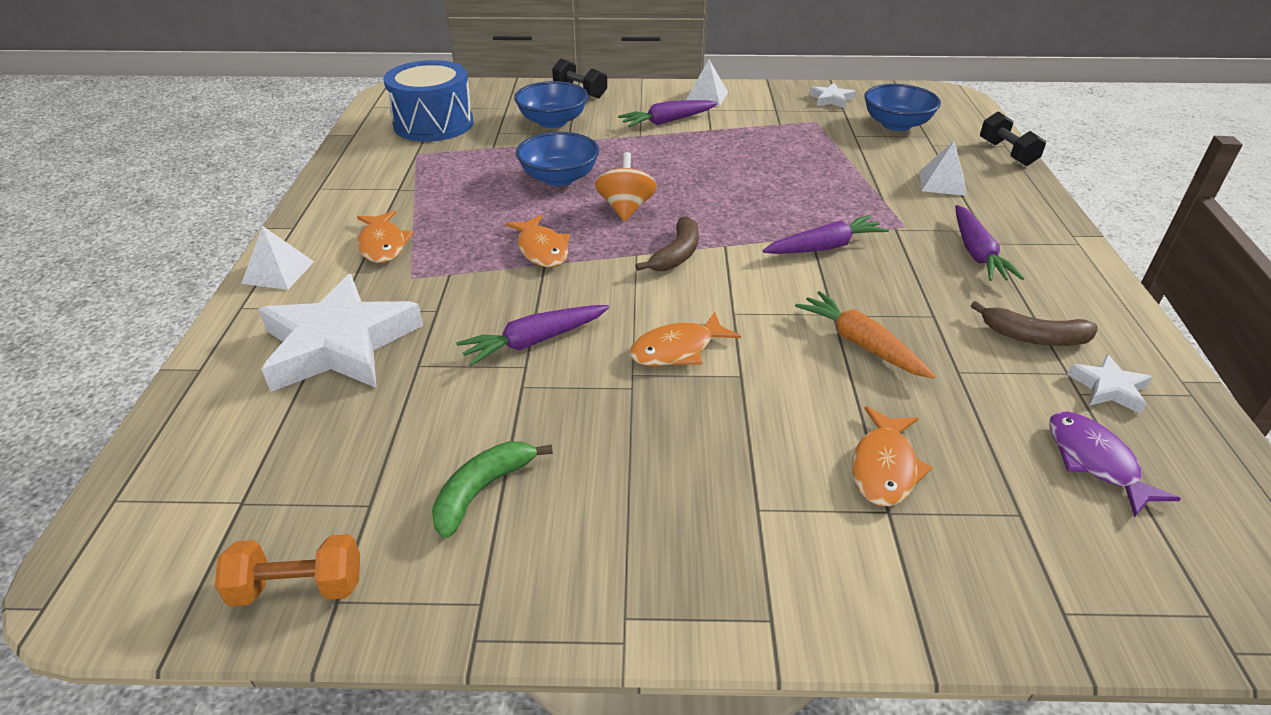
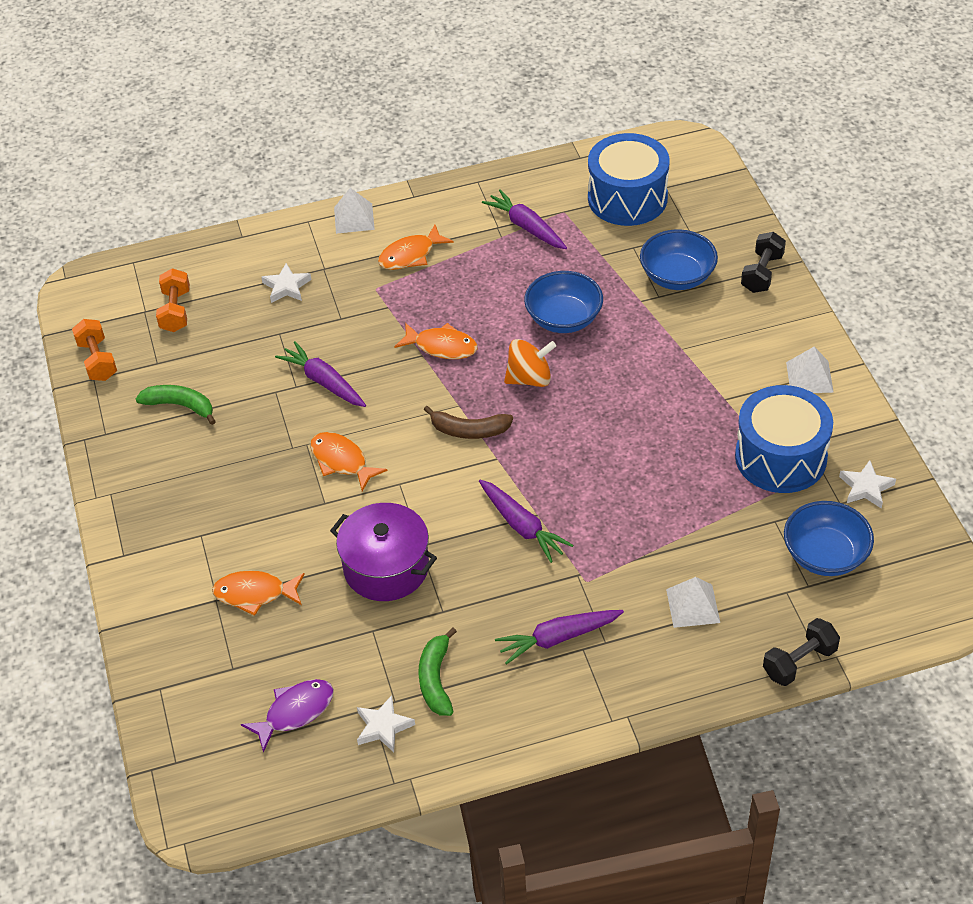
camera: 75 degrees right, 10 degrees up
white star [258,274,423,392] -> white star [261,263,312,303], size x0.44
orange fish [505,215,570,268] -> orange fish turned 120 degrees counterclockwise [394,323,478,359]
purple carrot [618,100,718,127] -> purple carrot moved to [482,189,567,249]
orange carrot [795,291,935,379] -> purple pot [330,503,437,601]
brown banana [971,301,1098,346] -> green banana [418,628,457,716]
none -> orange dumbbell [156,268,190,332]
none -> blue drum [735,385,833,493]

